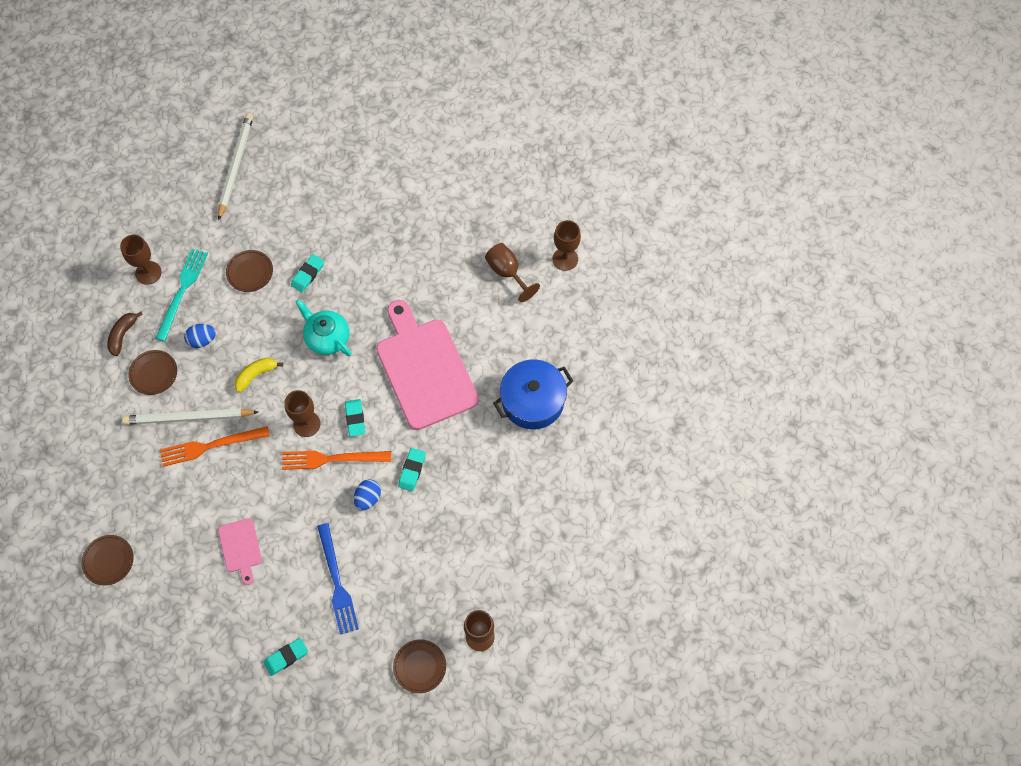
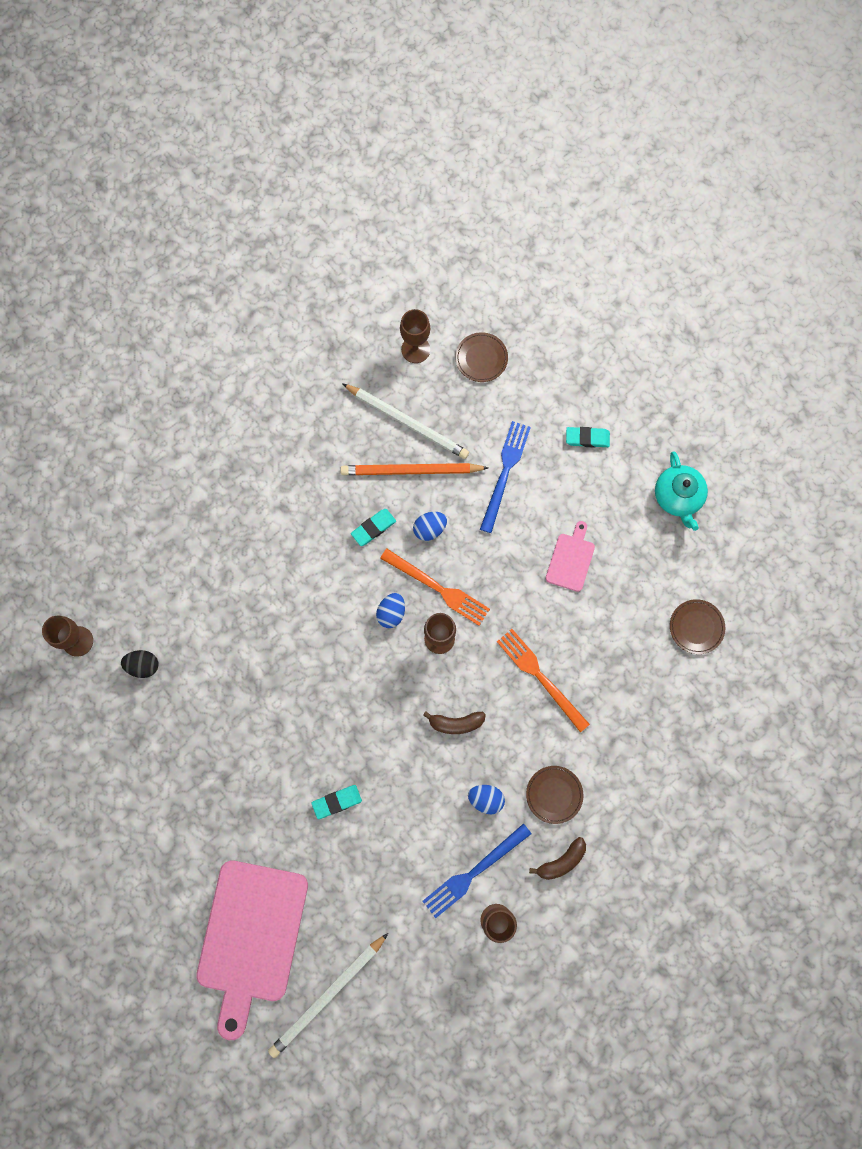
camera: 145 degrees left, 10 degrees up
white pencil [122,408,258,425] -> white pencil moved to [342,383,469,459]
turquoise fork [156,249,208,341] -> blue fork [423,824,531,918]
orange fork [160,426,270,467] -> orange fork turned 150 degrees counterclockwise [497,629,590,733]
brown plate [226,250,273,292] -> none
yellow banana [234,357,283,393] -> brown banana [423,711,486,734]
turquoise teapot [295,299,351,356] -> turquoise teapot moved to [655,451,708,531]
turquoise eraser [345,399,365,437] -> blue egg [376,593,405,628]
pink cutting board [376,300,479,430] -> pink cutting board moved to [196,861,308,1040]
brown goblet [485,243,540,302] -> black egg [121,650,158,678]
blue pot [493,359,573,429] -> none
none -> orange pencil [340,463,488,475]

